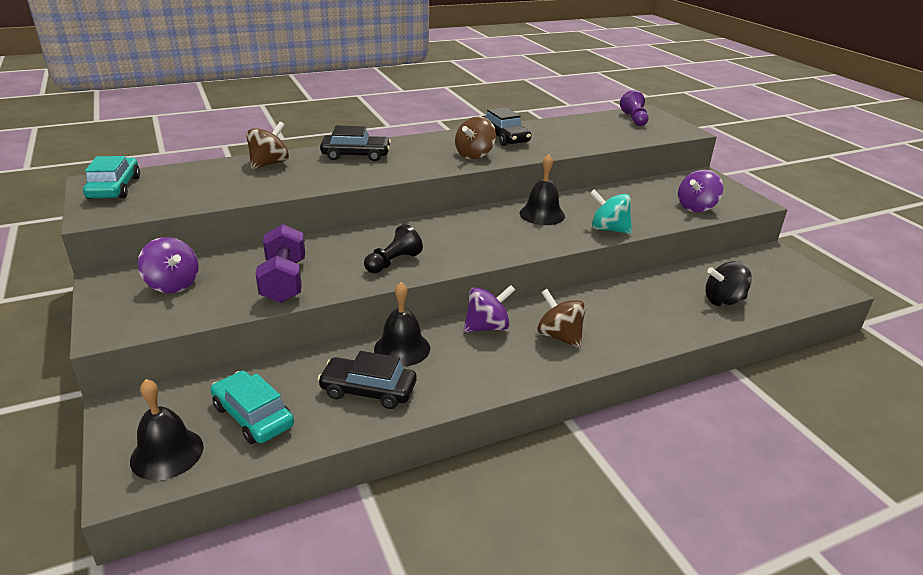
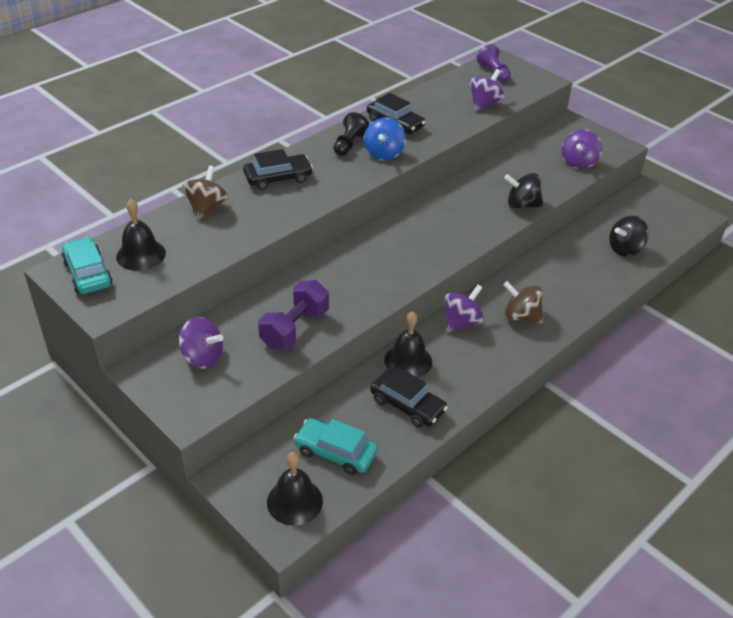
camera: 20 degrees left, 10 degrees up
purple dumbbell [255,224,305,303] -> purple dumbbell turned 60 degrees clockwise [258,280,329,350]
black car [318,351,417,409] -> black car turned 135 degrees counterclockwise [370,367,448,428]
black pawn [364,224,423,273] -> black pawn moved to [333,112,369,156]
brown spinning top [455,116,496,159] -> blue spinning top [364,118,406,161]
black bell [520,154,565,225] -> black bell moved to [116,199,166,271]
turquoise spinning top [590,189,632,234] -> black spinning top [504,173,543,209]
none -> purple spinning top [470,69,505,111]

